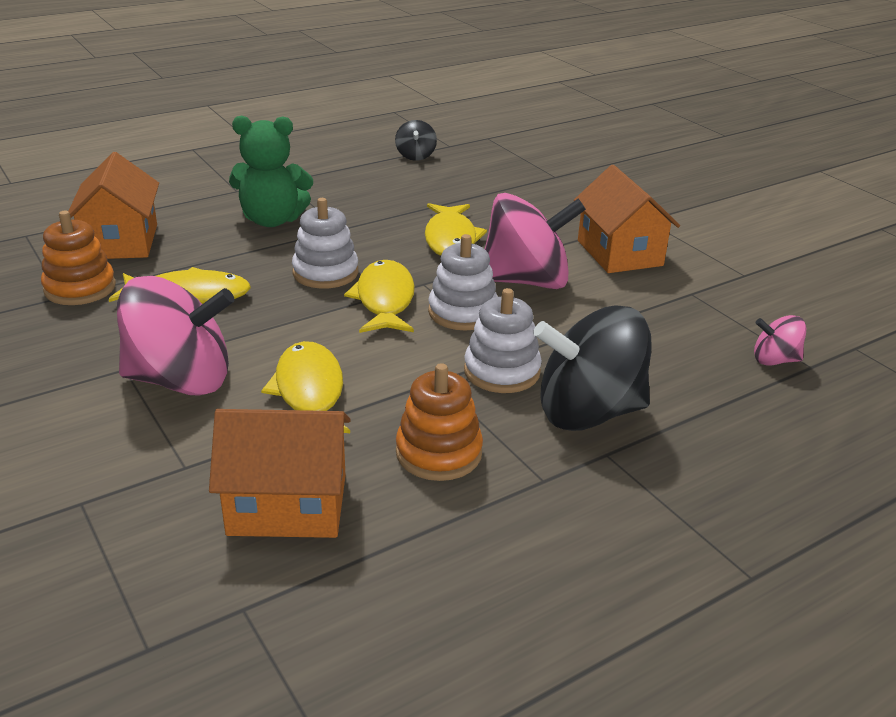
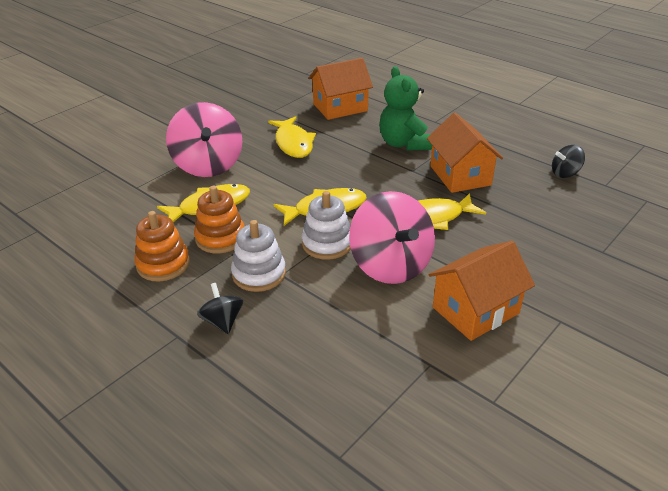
camera: 75 degrees right, 5 degrees up
orange stacking toy [41,211,116,305] -> orange stacking toy moved to [194,186,245,253]
orange house [209,409,351,538] -> orange house moved to [427,113,503,193]
white stacking toy [292,198,358,289] -> none
black spinning top [533,305,652,431] -> black spinning top [197,283,243,334], size x0.47
pink spinning top [754,315,807,366] -> none

